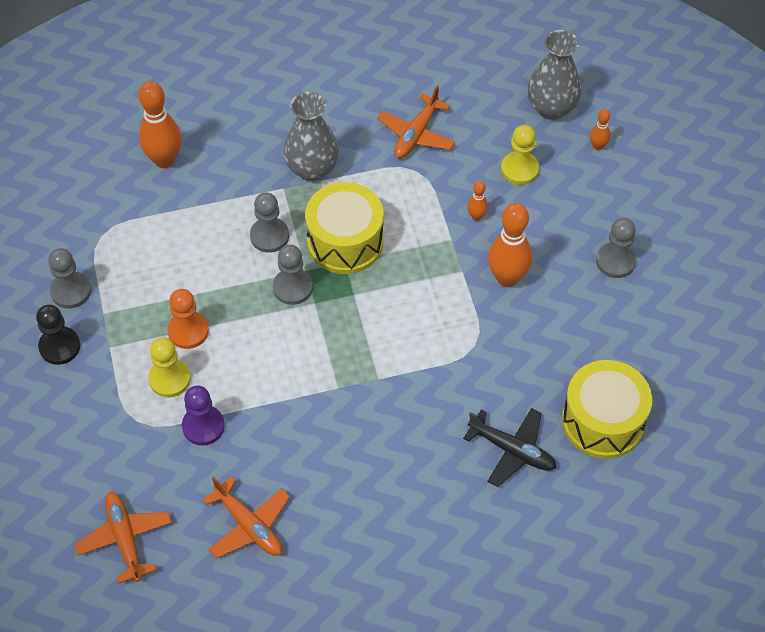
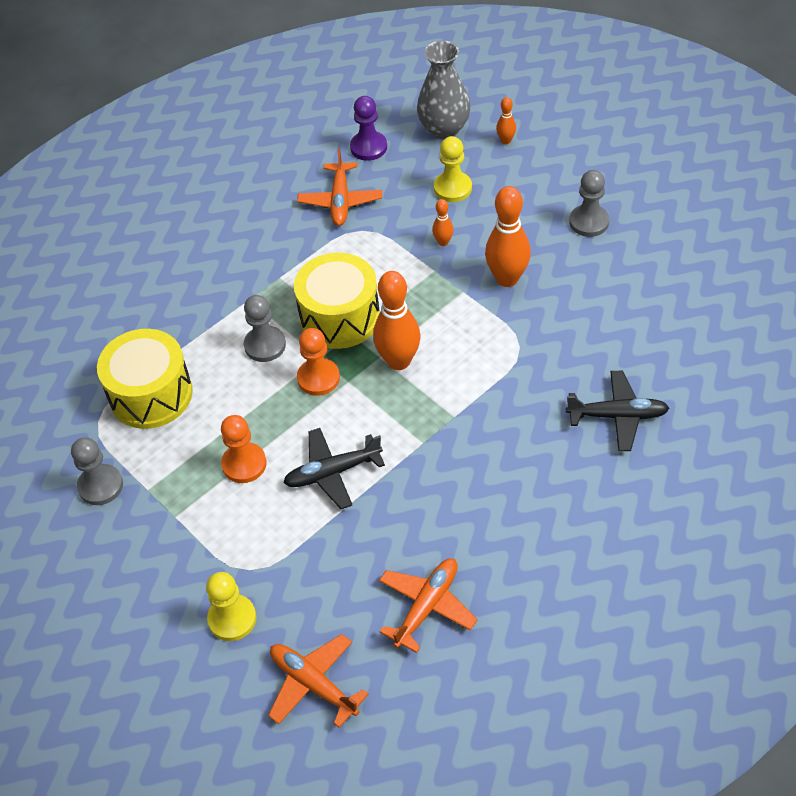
camera: 25 degrees left, 5 degrees down
black pawn [36,305,80,365] -> none
orange bowling pin [139,81,182,168] -> orange bowling pin moved to [373,271,420,370]
yellow pawn [148,337,191,397] -> yellow pawn moved to [206,572,256,641]
purple pawn [182,385,225,446] -> purple pawn moved to [350,96,387,161]
orange plane [202,476,290,558] -> orange plane turned 75 degrees counterclockwise [379,558,478,653]
grey pawn [273,245,313,305] -> orange pawn [297,328,340,396]
grey vase [284,92,339,181] -> none
yellow drum [562,360,652,459] -> yellow drum moved to [97,329,193,429]
none -> black plane [283,428,385,509]

